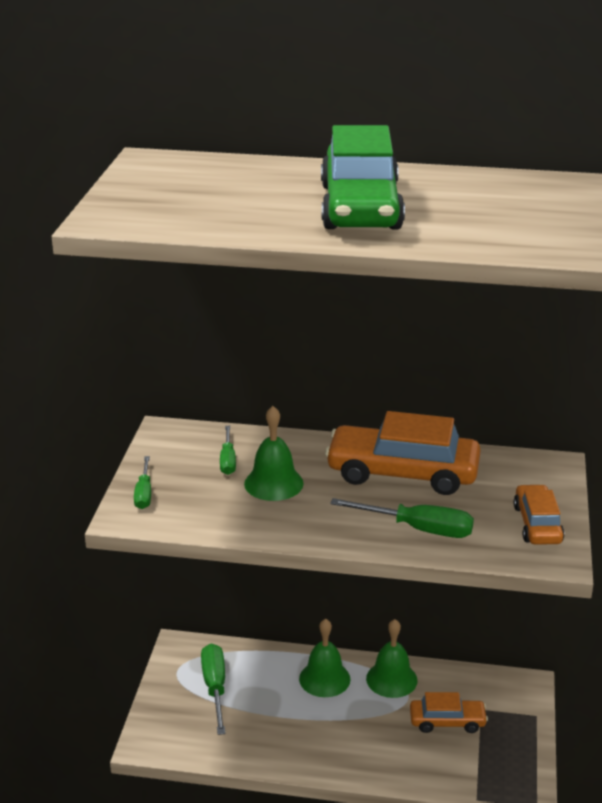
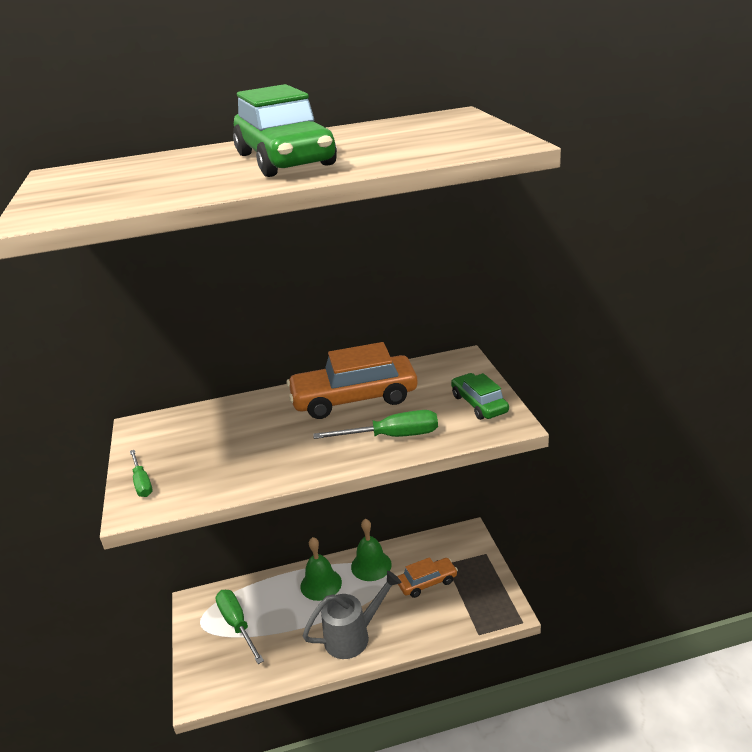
camera: 20 degrees left, 0 degrees up
green screwdriver [220,426,236,475] -> none
green bell [244,406,304,501] -> none
orange car [513,484,564,545] -> green car [451,373,509,420]
none -> grey watering can [303,571,401,659]

